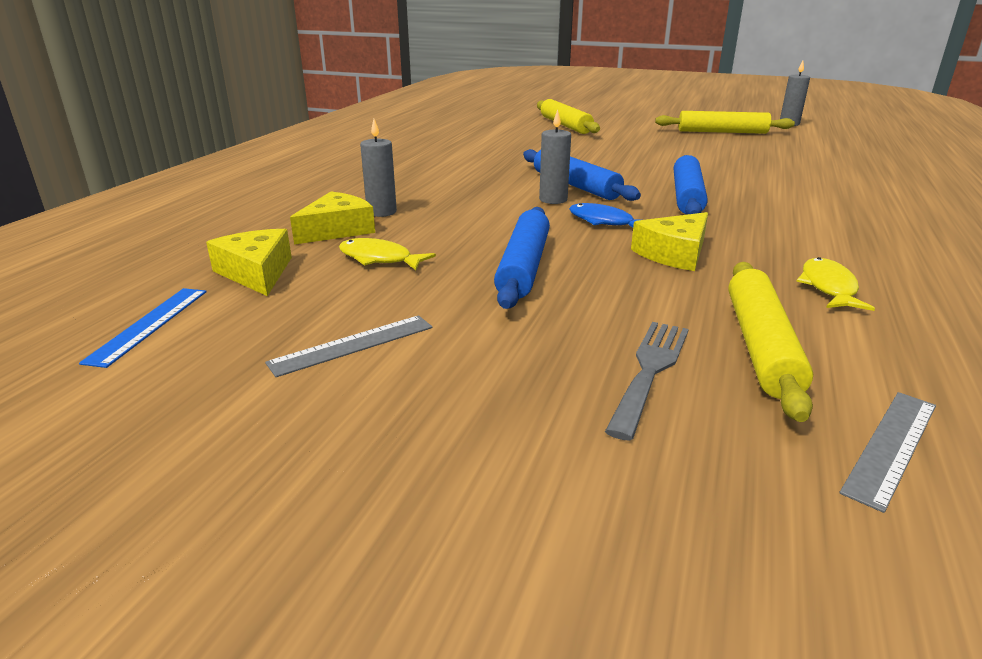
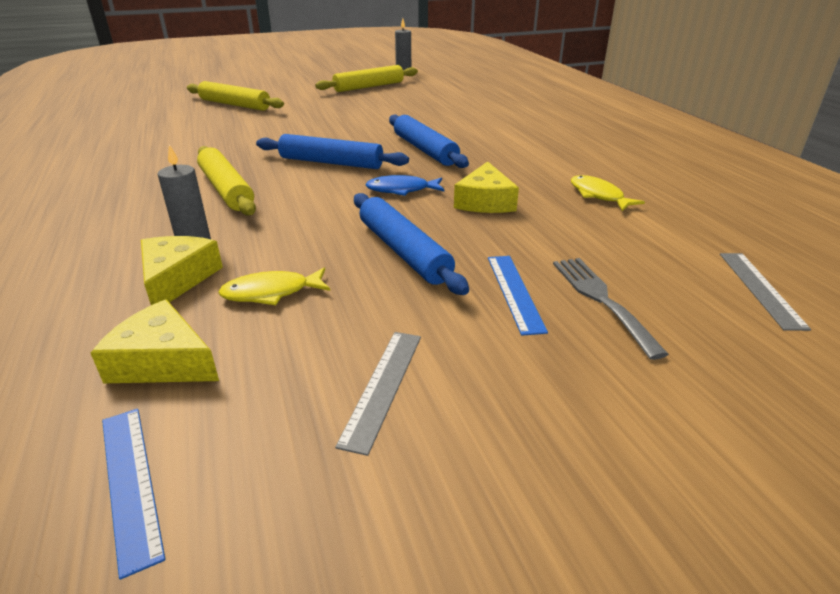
camera: 40 degrees left, 5 degrees up
grey candle [539,110,571,204] -> none
yellow rolling pin [728,262,813,422] -> yellow rolling pin moved to [197,146,256,215]
none -> blue ruler [488,256,548,336]

